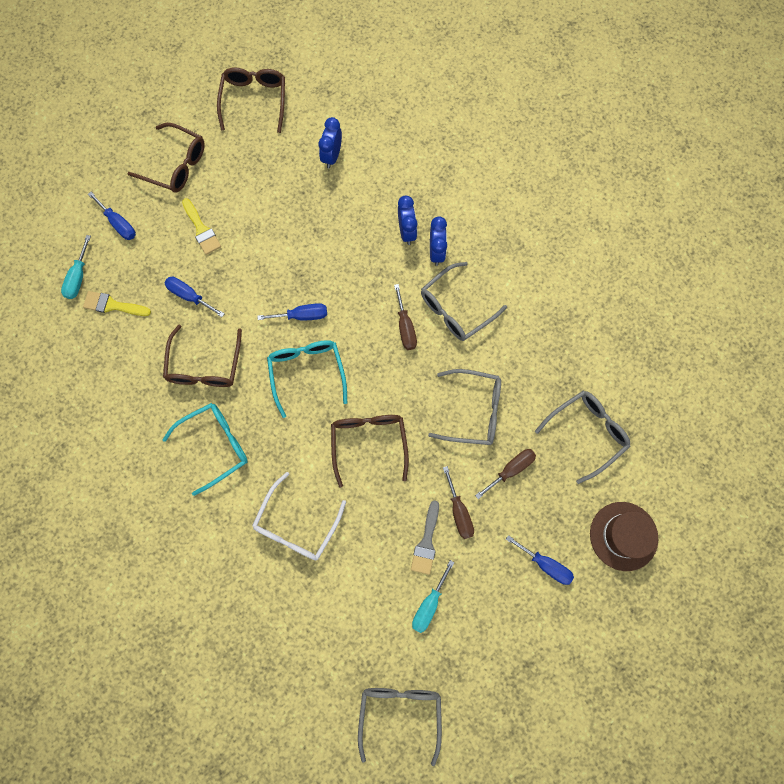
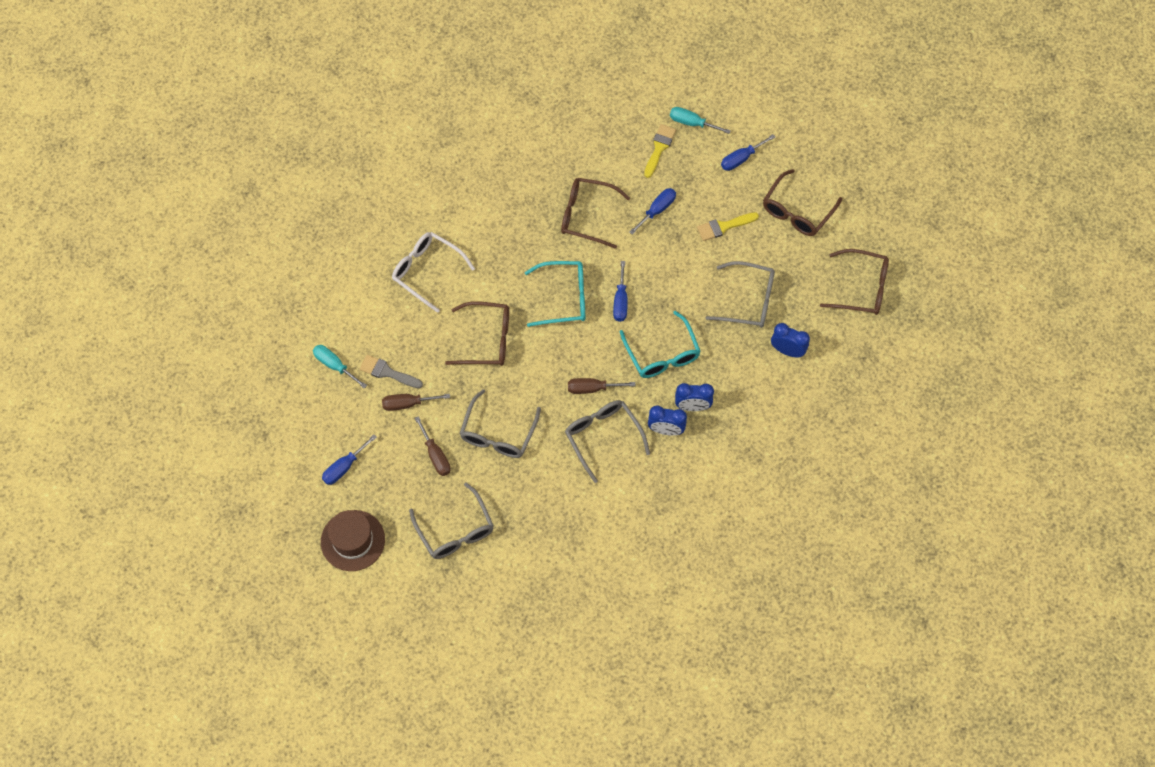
camera: 100 degrees right, 10 degrees down
turquoise glasses [162,403,248,496] -> turquoise glasses moved to [620,311,701,378]
grey glasses [358,688,442,766] -> grey glasses moved to [706,261,775,328]

